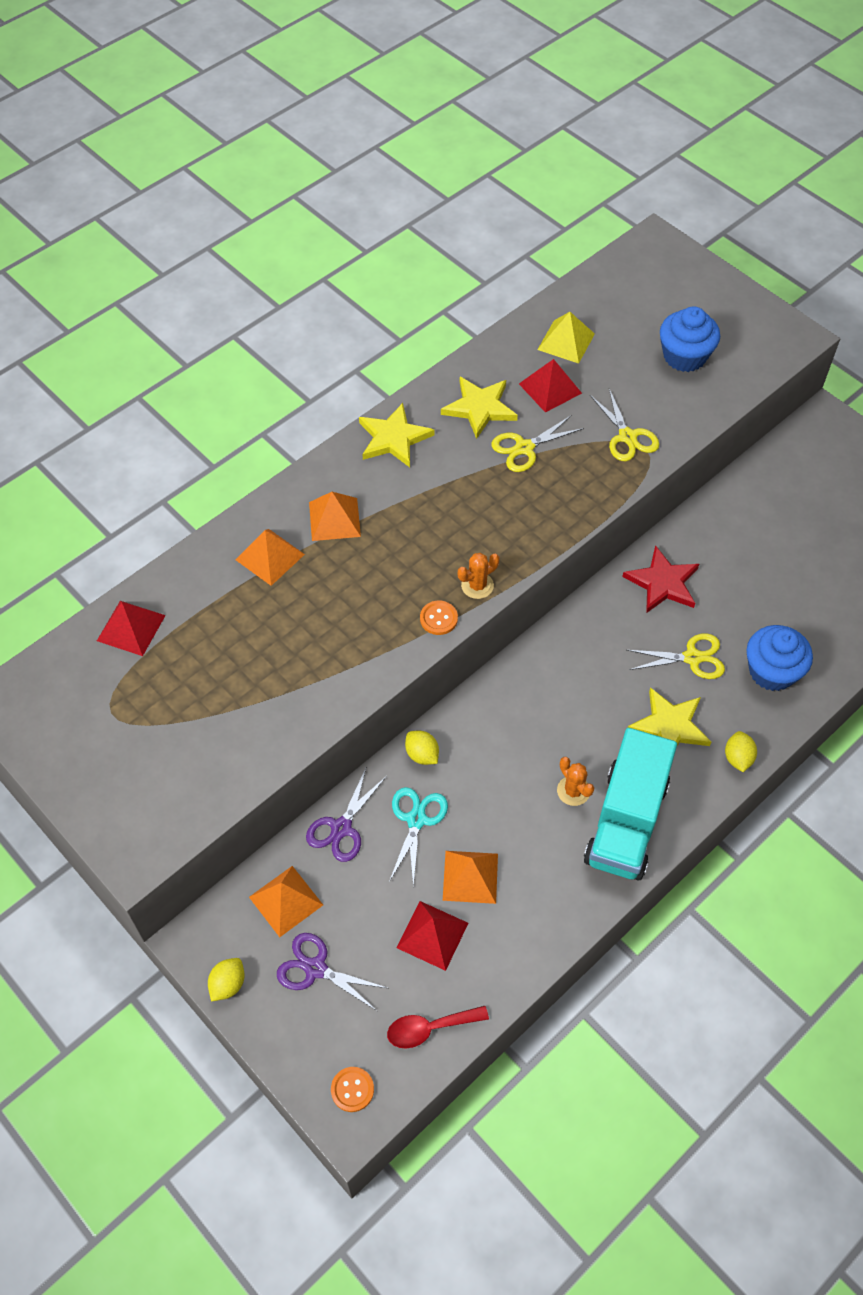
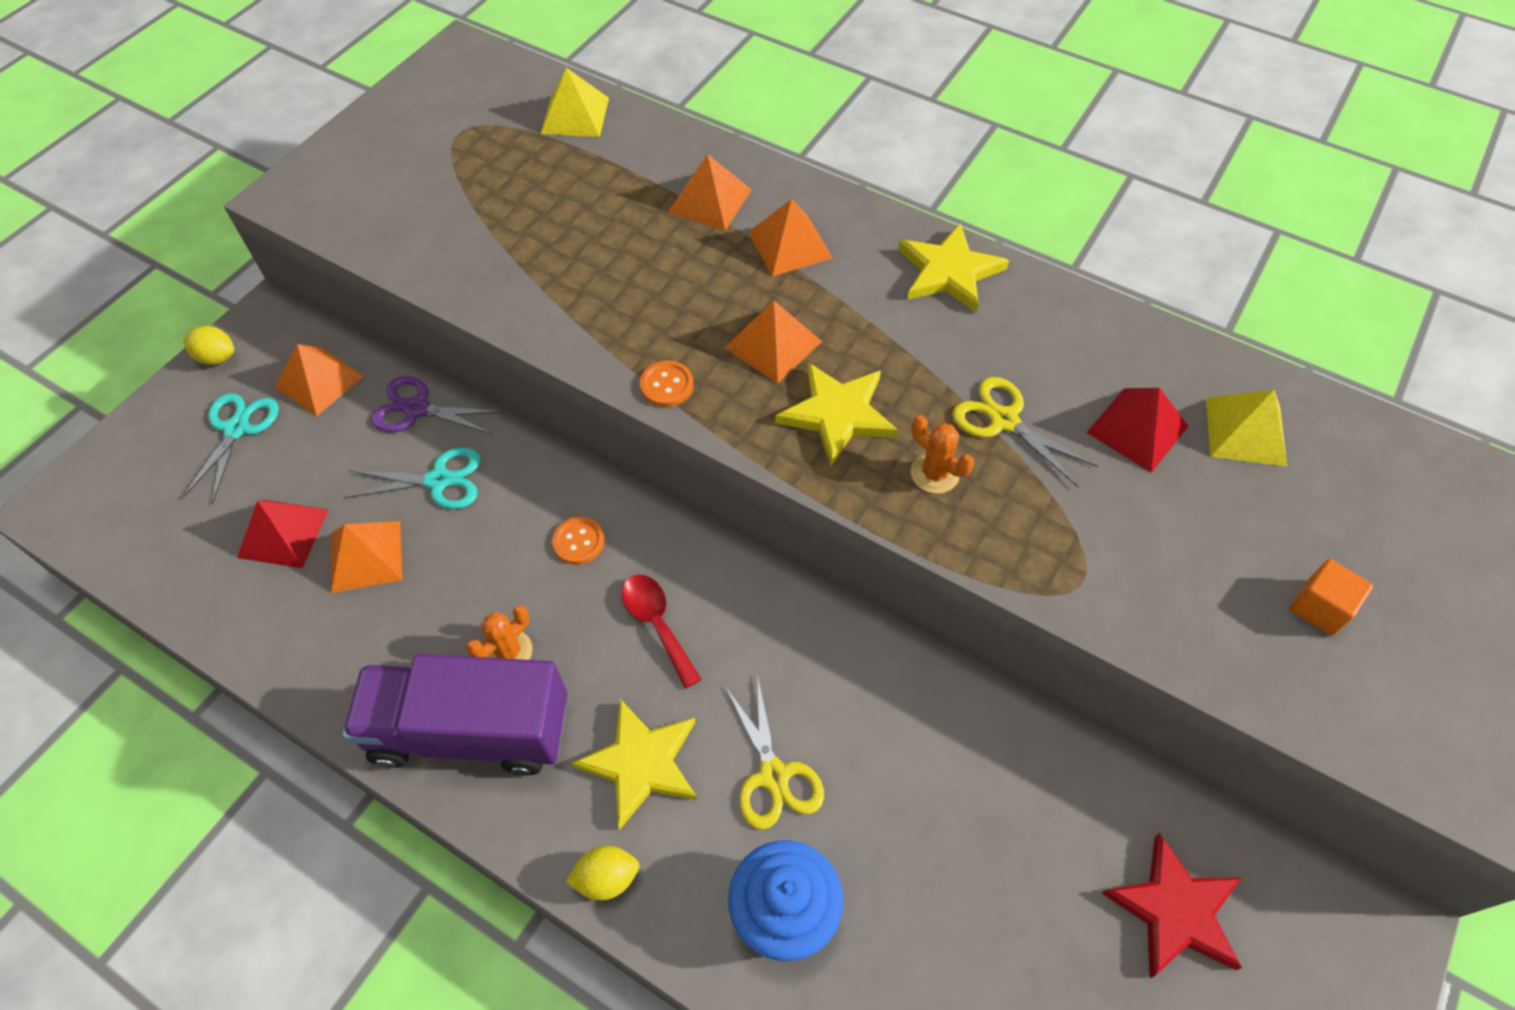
camera: 75 degrees right, 0 degrees up
red pyramid [97,601,166,656] -> yellow pyramid [541,68,609,137]
purple scissors [277,933,387,1011] -> turquoise scissors [182,393,279,504]
orange button [331,1067,374,1112] -> orange button moved to [552,517,604,565]
red spoon [387,1006,489,1048] -> red spoon moved to [622,574,702,689]
yellow lemon [405,731,439,765] -> none
yellow star [441,377,518,439] -> yellow star moved to [775,362,898,466]
orange cactus [458,553,499,599] -> orange cactus moved to [911,415,974,494]
turquoise truck [584,728,677,880] -> purple truck [342,654,568,776]
yellow scissors [590,389,659,461] -> none
red star [622,545,699,613] -> red star moved to [1102,833,1242,978]
blue cupcake [660,306,720,372] -> orange cube [1289,559,1373,636]
none -> orange pyramid [725,301,822,383]

